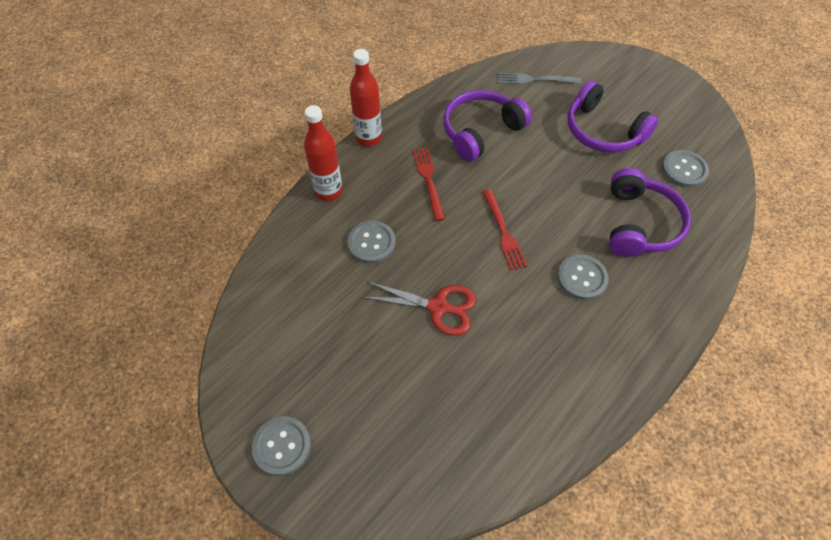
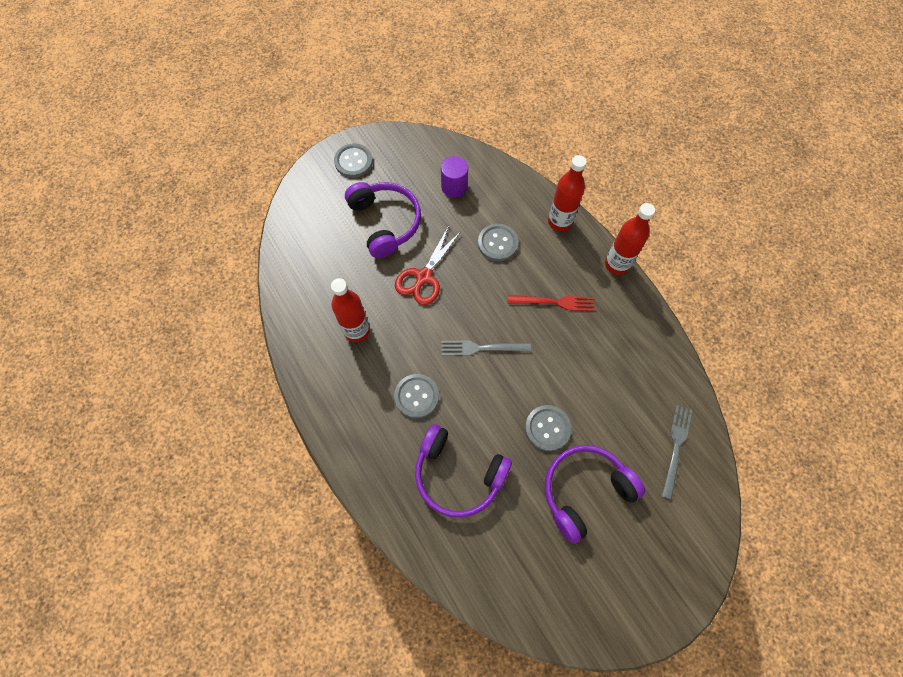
camera: 105 degrees right, 10 degrees up
purple headphones [443,90,532,162] -> purple headphones moved to [345,182,421,258]
red fork [482,189,527,271] -> grey fork [441,341,531,356]
grey button [662,150,709,188] -> grey button moved to [525,405,571,451]
none -> red bottle [331,278,370,342]
none -> purple cylinder [441,156,468,198]

